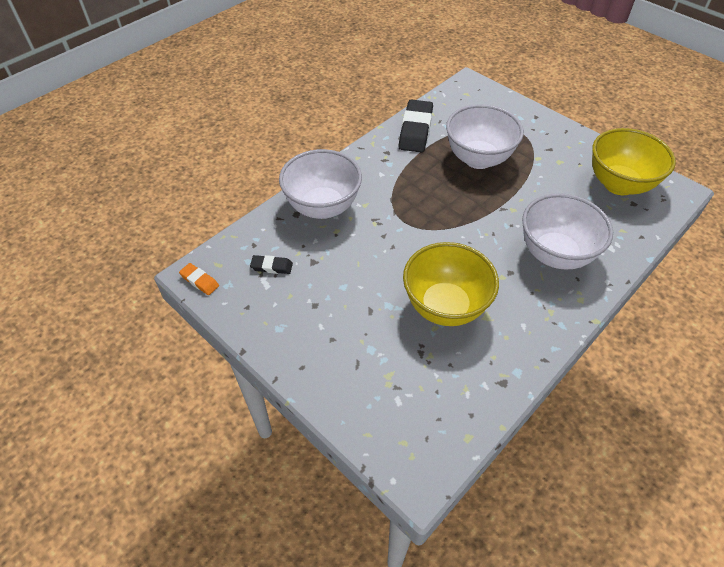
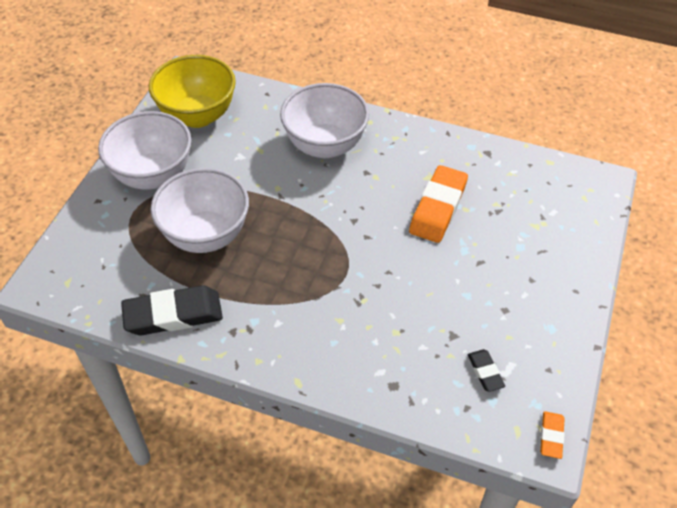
camera: 115 degrees left, 0 degrees up
white bowl [279,149,362,219] -> white bowl moved to [98,111,192,190]
yellow bowl [403,242,499,326] -> orange eraser [409,165,468,243]

